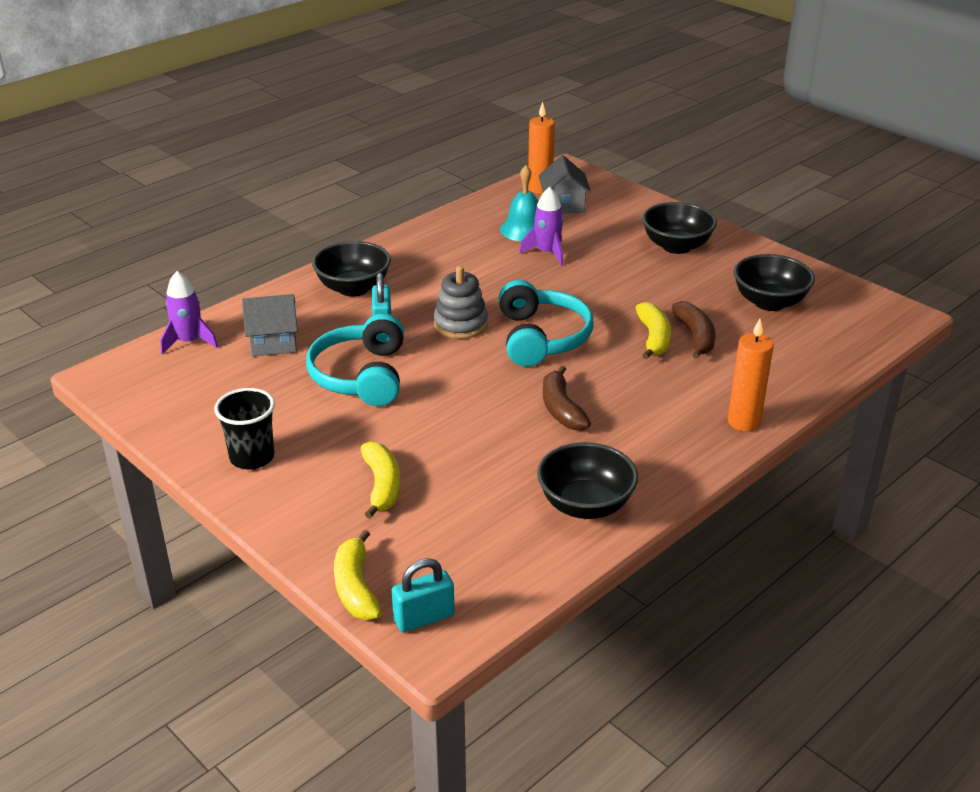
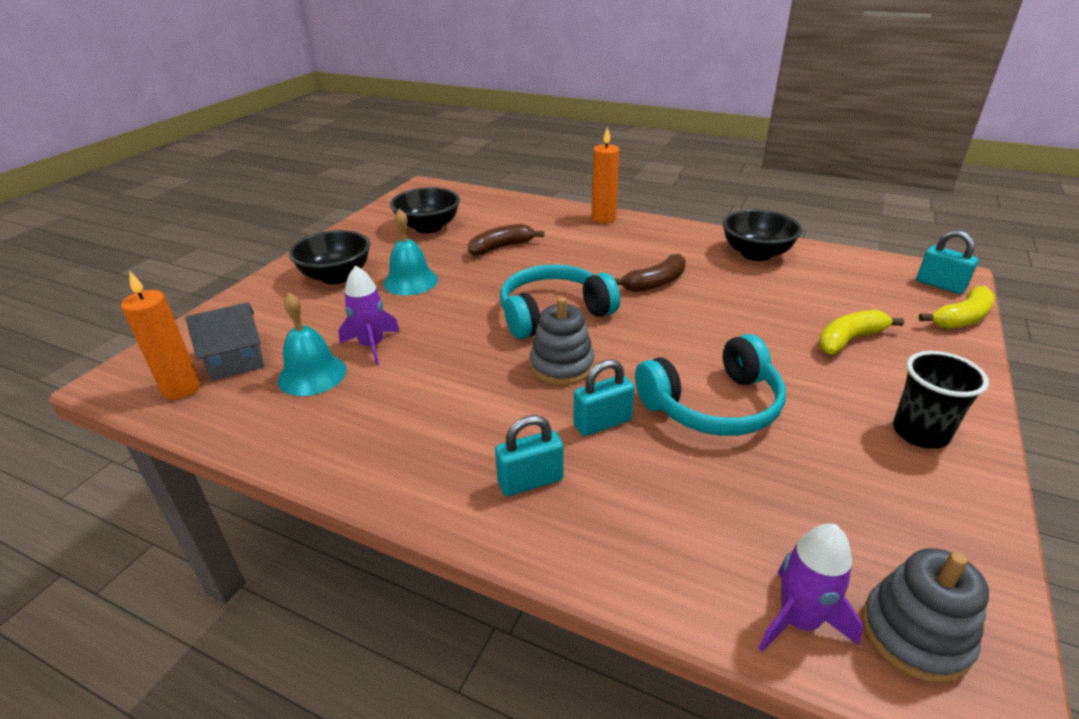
camera: 110 degrees left, 0 degrees up
grey house [242,294,298,356] -> none
black bowl [312,241,391,297] -> turquoise padlock [495,415,564,496]
yellow banana [636,302,671,360] -> none
none -> turquoise bell [383,209,438,295]
none -> grey stacking toy [862,548,989,683]

